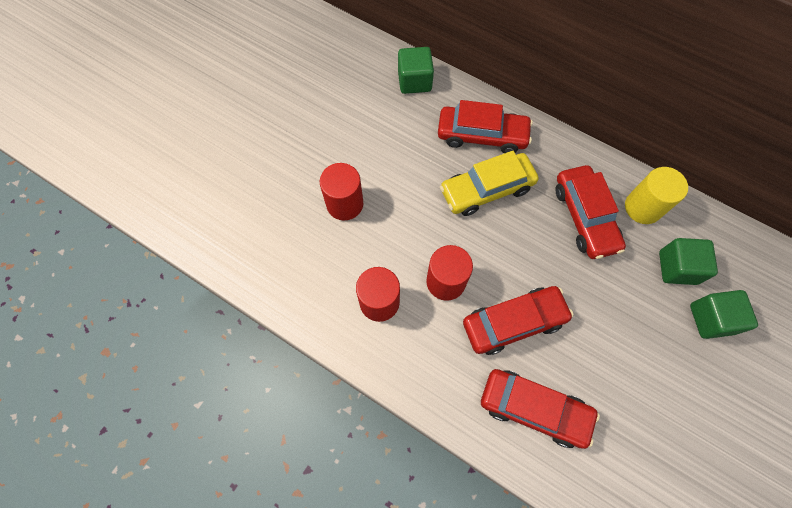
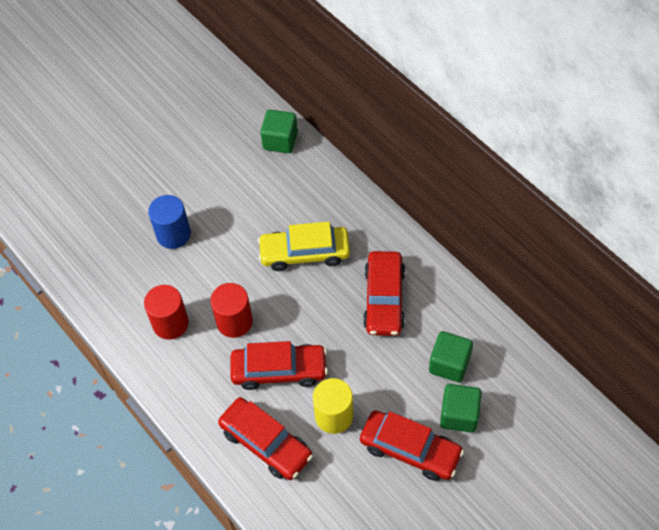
camera: 20 degrees right, 10 degrees down
red cylinder [320,163,363,220] -> blue cylinder [148,195,191,249]
red car [438,100,533,153] -> red car moved to [360,410,464,481]
yellow cylinder [625,167,688,224] -> yellow cylinder moved to [313,378,353,434]

